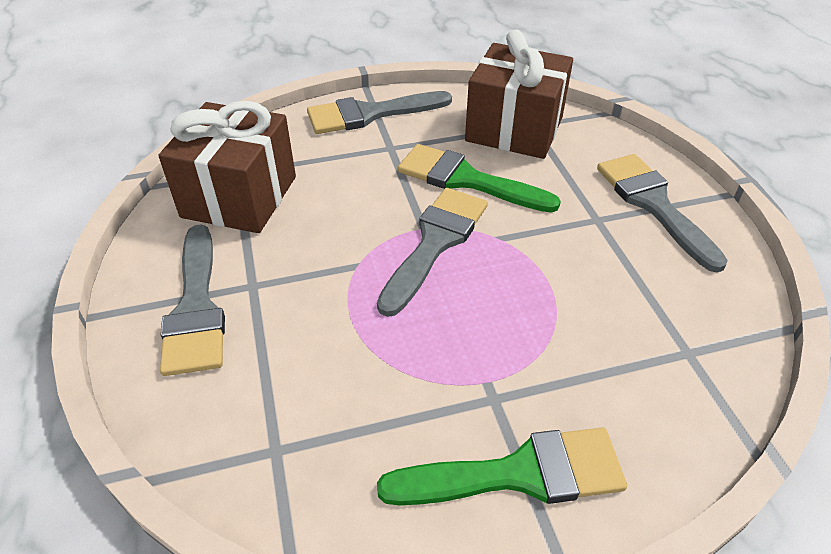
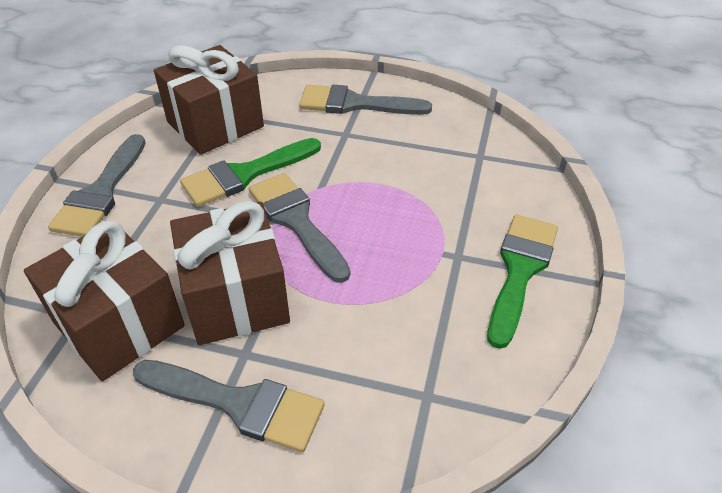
camera: 60 degrees left, 0 degrees up
none -> brown gift [170,201,290,345]

